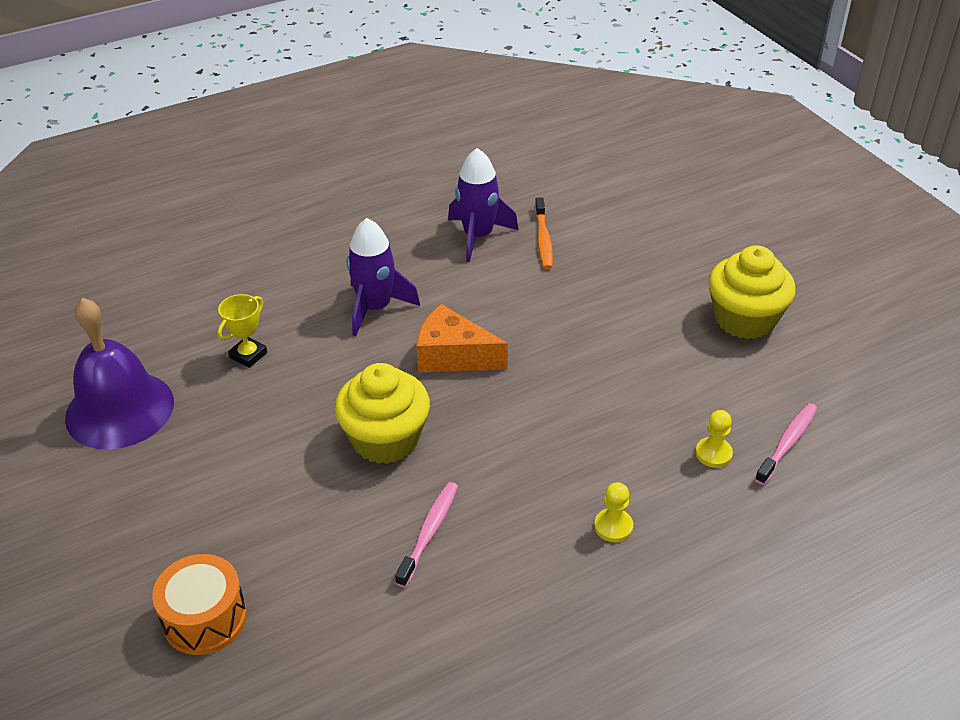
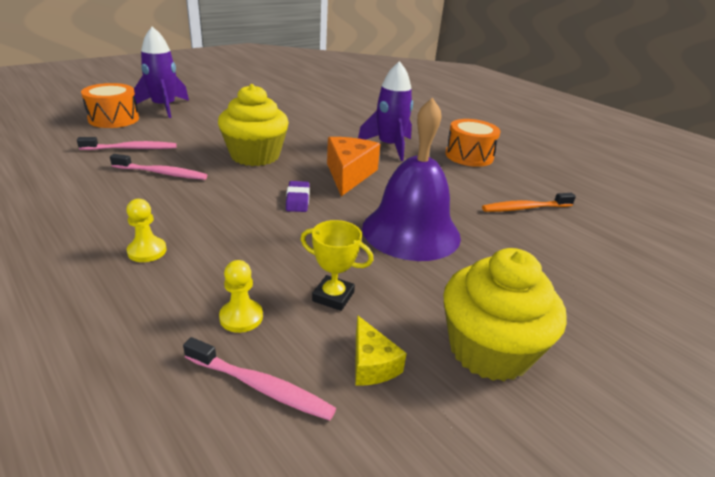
camera: 75 degrees right, 10 degrees down
purple bell [65,298,174,450] -> purple bell moved to [362,97,461,261]
yellow trophy [218,294,267,368] -> yellow trophy moved to [301,220,373,311]
purple rocket [448,148,518,262] -> purple rocket moved to [134,26,189,118]
none -> pink toothbrush [77,137,177,150]
none -> purple eraser [286,181,310,212]
none -> yellow cheese [355,316,407,386]
none -> orange drum [445,119,500,167]

